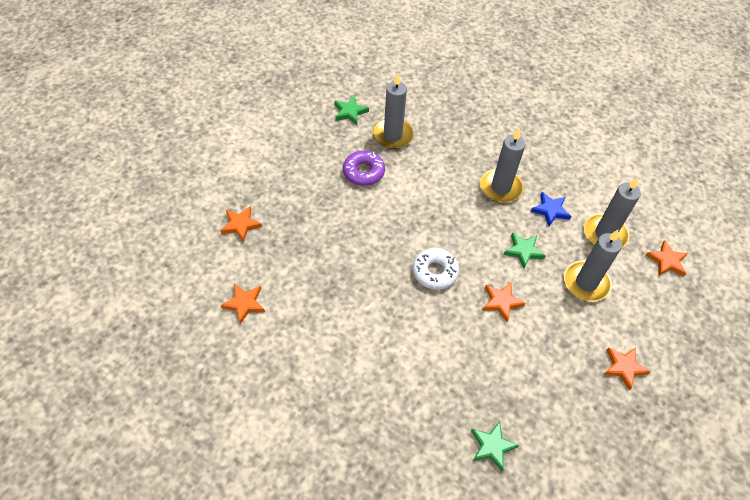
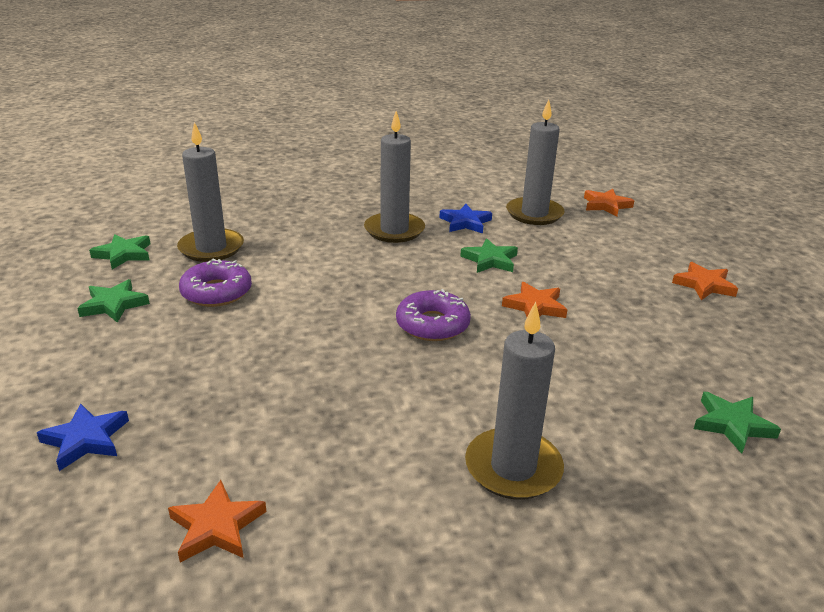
camera: 45 degrees left, 25 degrees down
orange star [220,206,262,242] -> blue star [37,404,129,471]
white donut [413,248,459,290] -> purple donut [396,289,471,341]
grey candle [564,230,622,302] -> grey candle moved to [465,302,564,500]
none -> green star [77,279,150,323]

